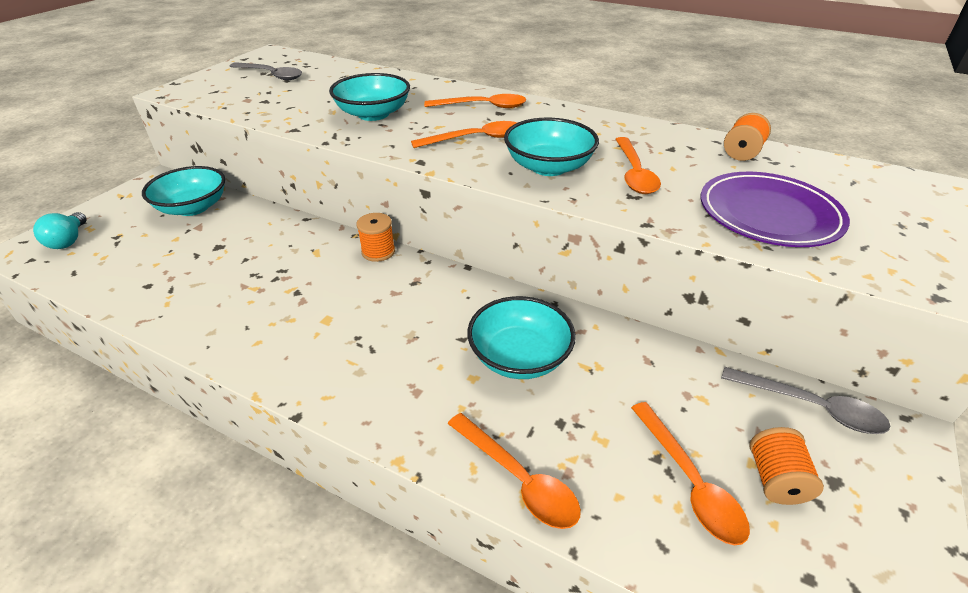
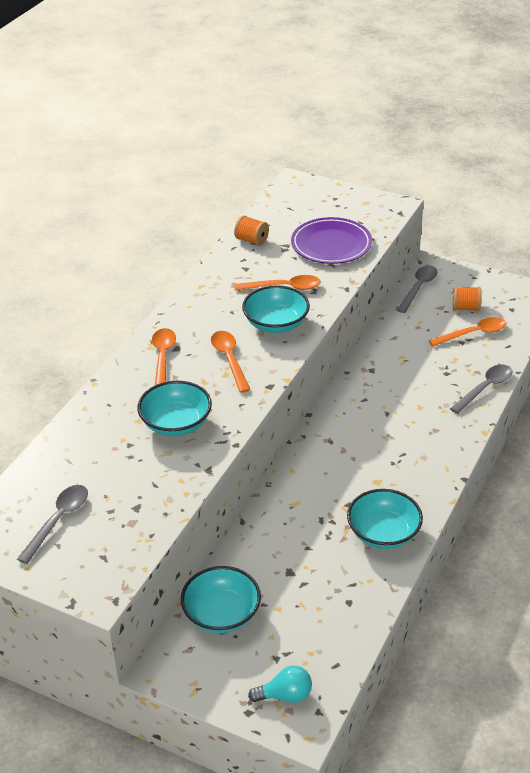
camera: 90 degrees left, 0 degrees up
orange spool [356,213,395,262] -> none
orange spoon [448,413,581,529] -> grey spoon [450,364,512,414]
turquoise bowl [467,296,576,379] -> turquoise bowl moved to [347,489,423,549]

